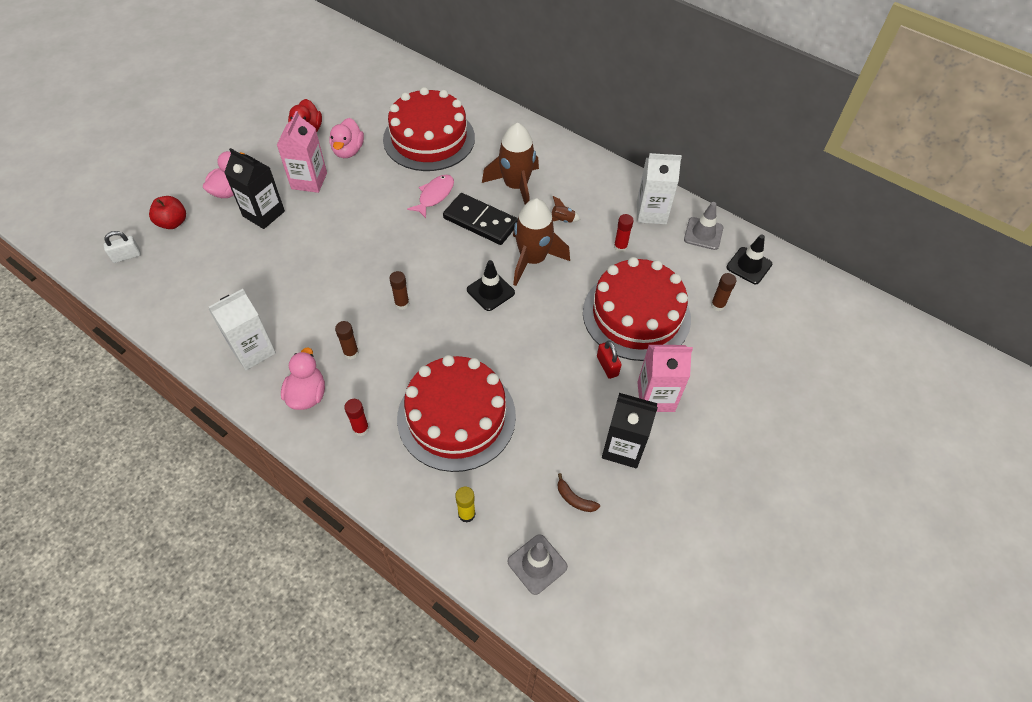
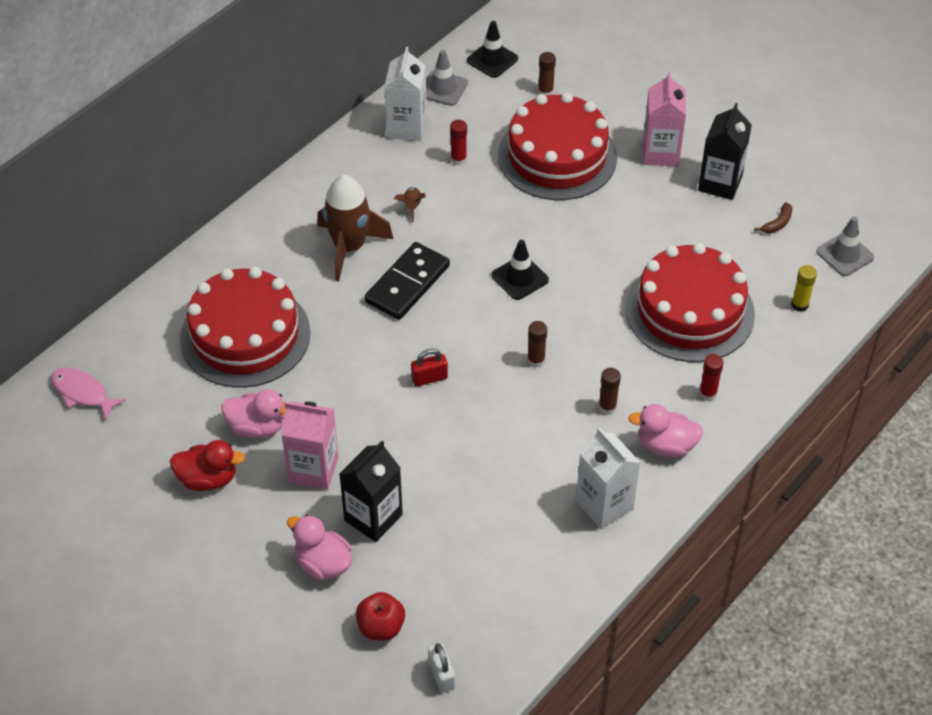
camera: 85 degrees left, 5 degrees down
pink fish [407,175,454,218] -> pink fish moved to [51,368,126,420]
brown rocket [513,198,570,286] -> none
red padlock [597,340,622,379] -> red padlock moved to [411,349,448,386]

